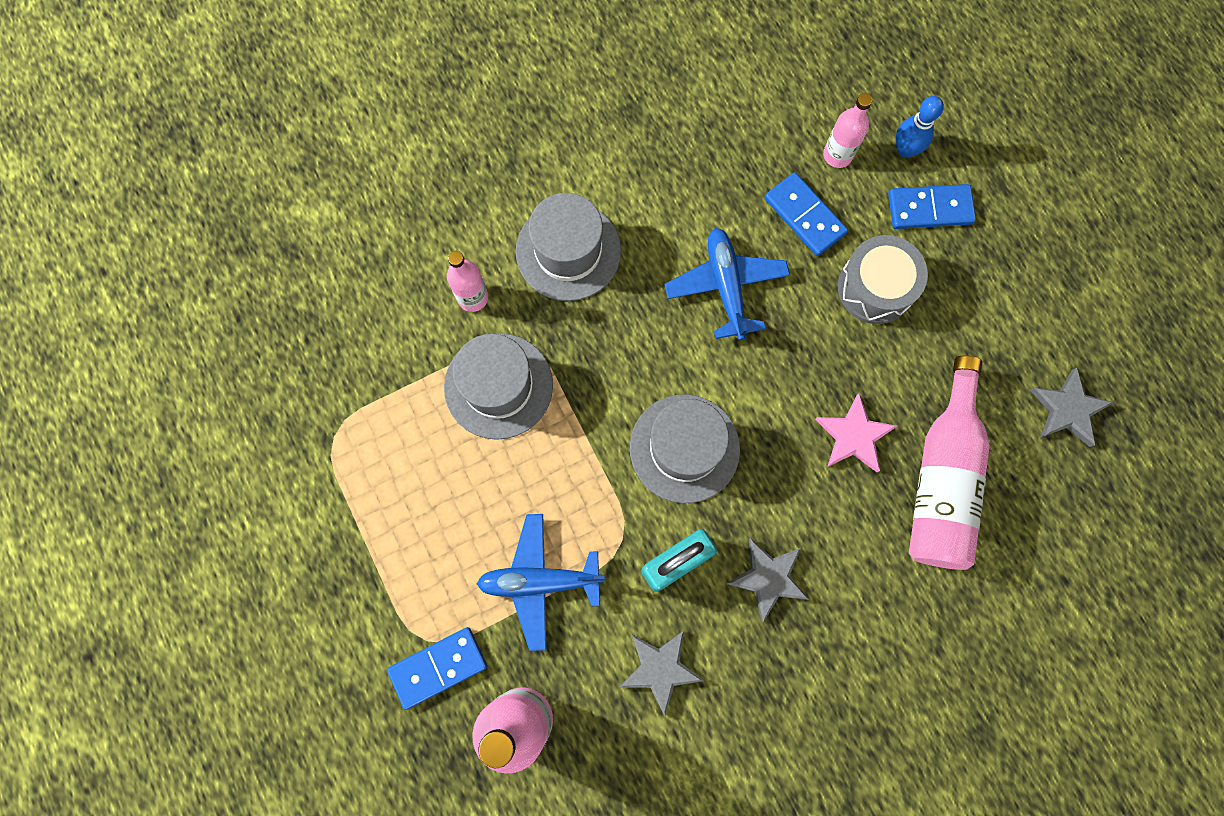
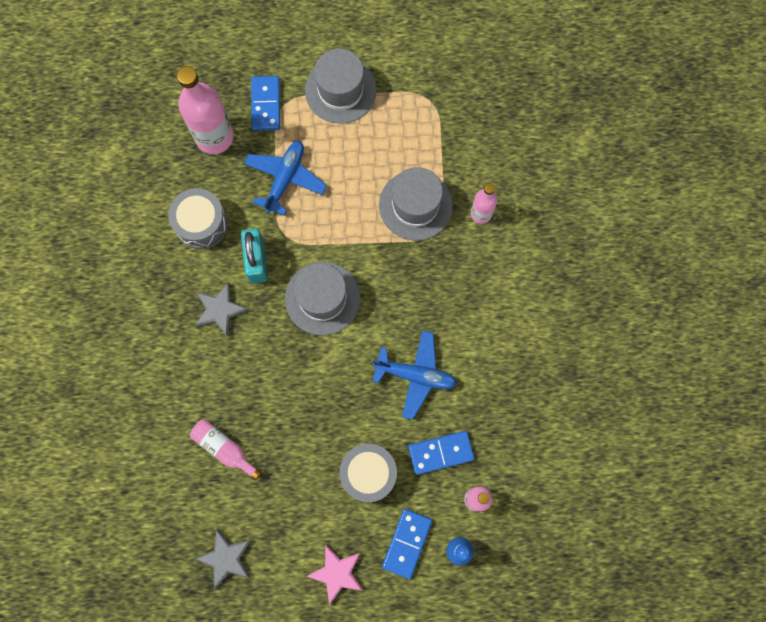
camera: 115 degrees right, 0 degrees up
grey hat [516,193,621,301] -> grey hat moved to [305,49,377,124]
grey star [619,631,704,716] -> grey drum [168,188,228,249]
pink star [815,394,897,472] -> pink star moved to [306,544,363,605]
pink bottle [909,356,990,570] -> pink bottle [190,419,262,481], size x0.55

